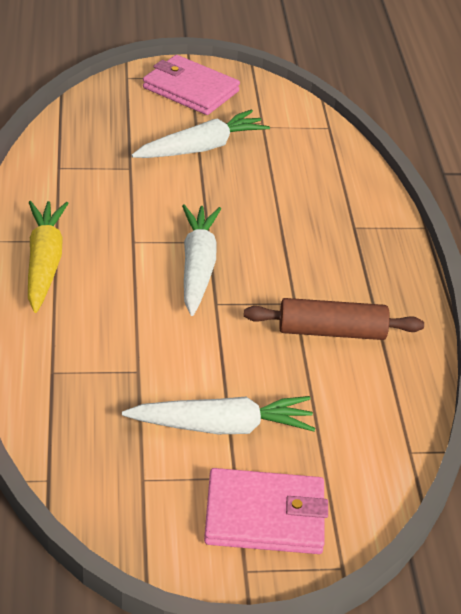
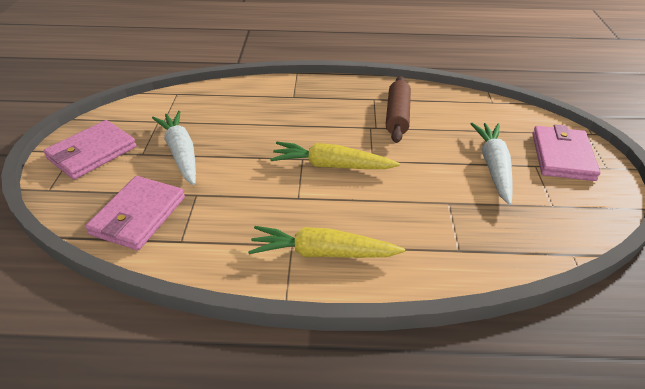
camera: 80 degrees left, 0 degrees up
white carrot [182,204,221,316] -> yellow carrot [270,142,400,169]
none -> pink wallet [85,176,185,250]

